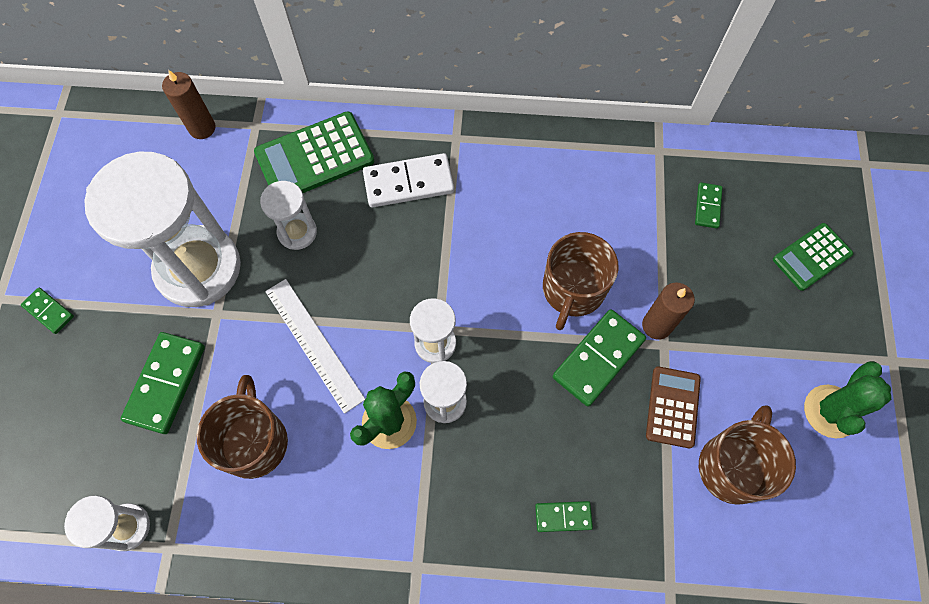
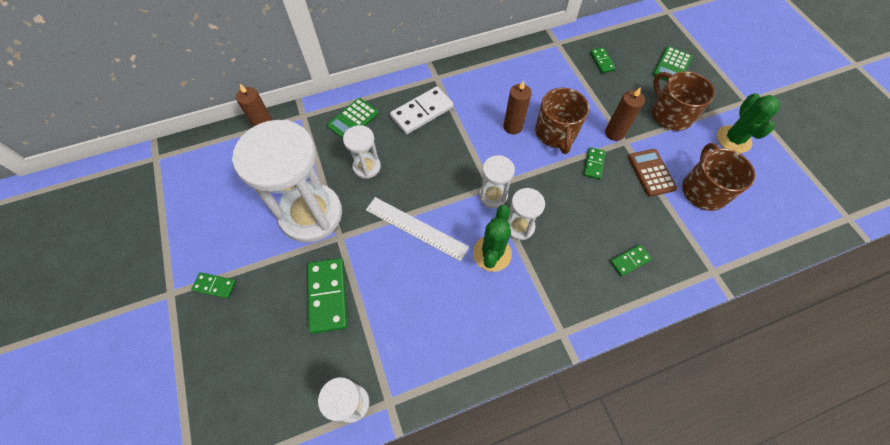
camera: 25 degrees left, 5 degrees down
brown mug [197,375,288,479] -> brown mug moved to [652,71,715,131]
green calculator [254,111,374,193] -> green calculator [327,98,379,139], size x0.63
green domino [553,309,646,407] -> green domino [584,147,606,180], size x0.54
none -> brown candle [503,80,532,134]

